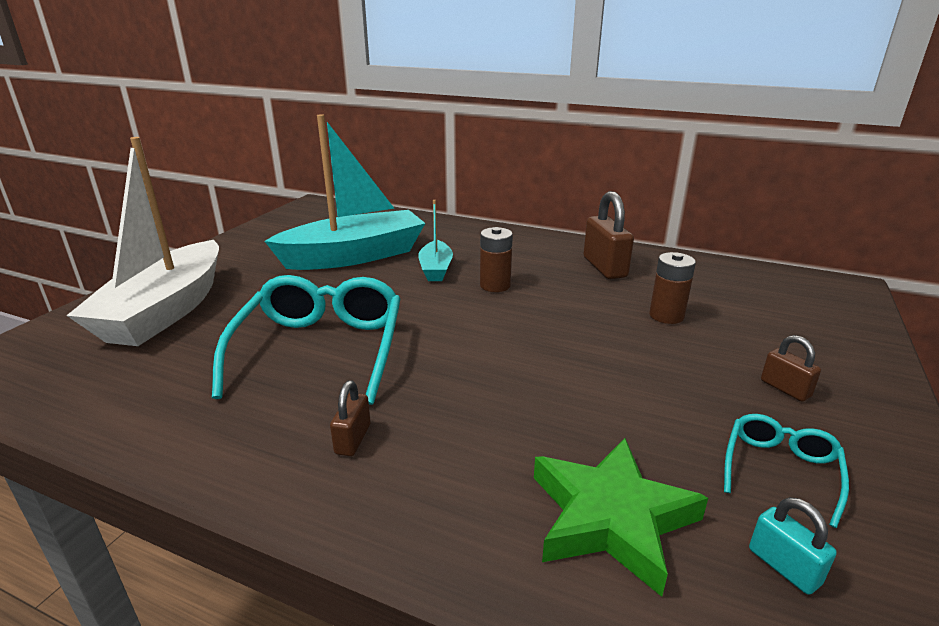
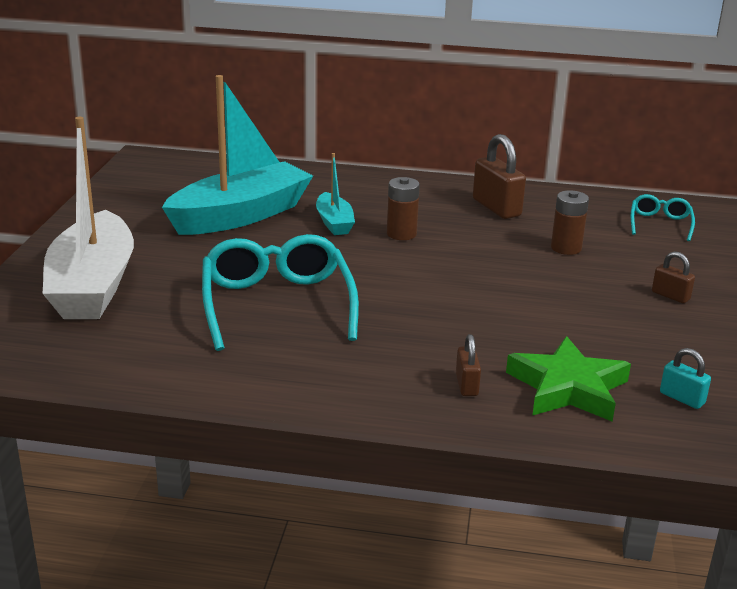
camera: 15 degrees left, 0 degrees up
brown padlock [330,380,371,456] -> brown padlock moved to [456,334,481,396]
turquoise glasses [724,414,849,528] -> turquoise glasses moved to [631,194,695,241]

